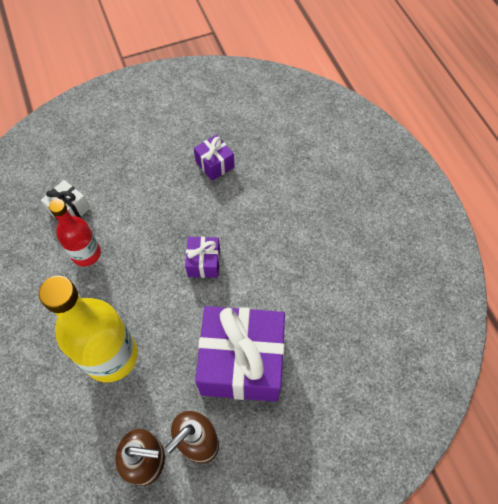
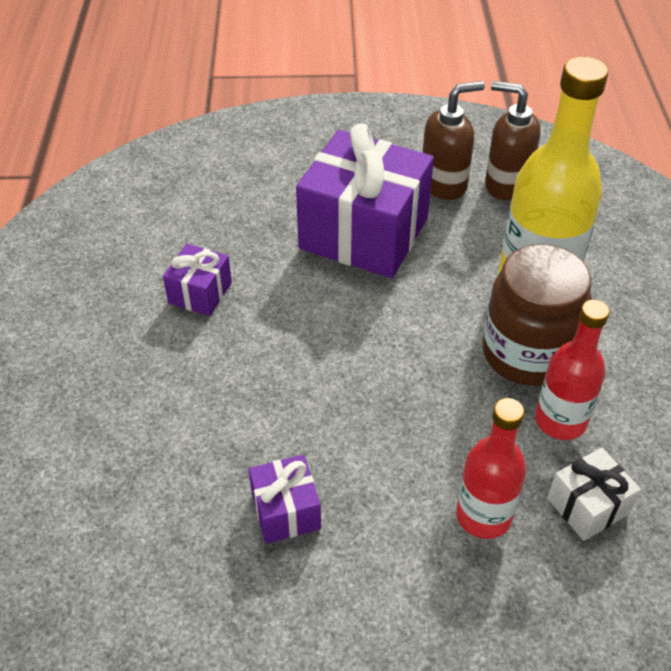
camera: 160 degrees left, 15 degrees down
purple gift [185,237,220,278] -> purple gift moved to [163,244,232,316]
none -> red bottle [456,398,526,539]
none -> brown jar [482,244,592,386]

